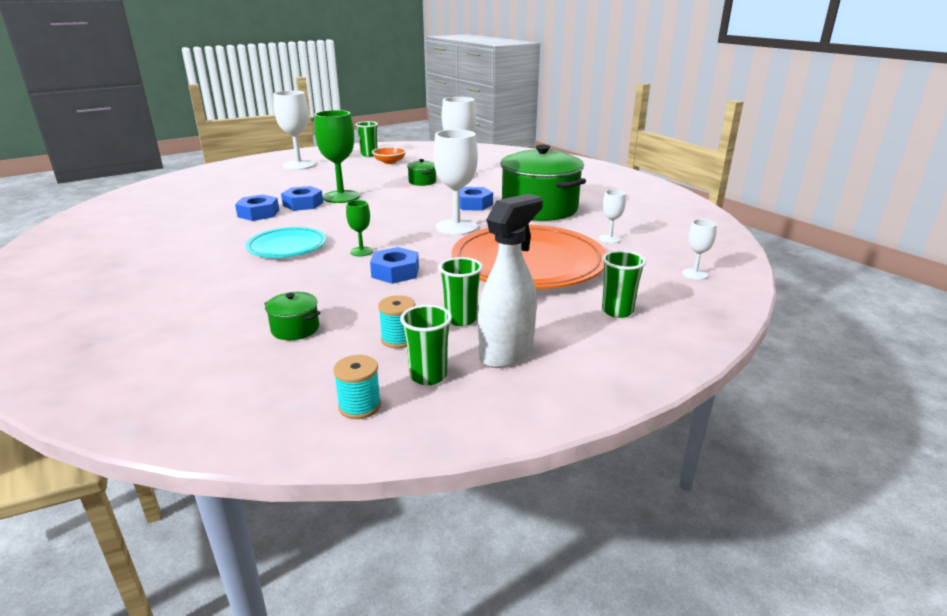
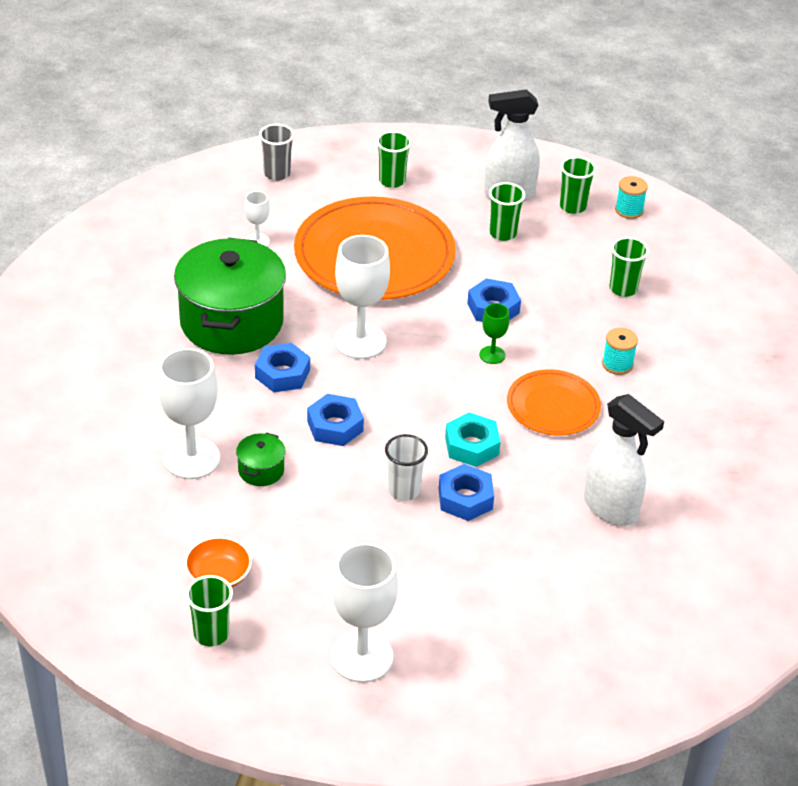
camera: 140 degrees left, 15 degrees up
blue nut [235,194,279,221] -> blue nut moved to [307,394,364,446]
turquoise plate [246,227,326,258] -> orange plate [507,369,601,436]
green pot [264,292,321,340] -> green cup [609,237,649,297]
green goblet [314,110,360,203] -> white cup [385,434,428,501]
turquoise spool [378,295,415,348] -> turquoise spool moved to [602,328,638,375]
white goblet [682,219,717,280] -> grey cup [259,124,295,181]
none -> turquoise nut [445,412,501,467]
none -> white spray bottle [584,394,664,526]

